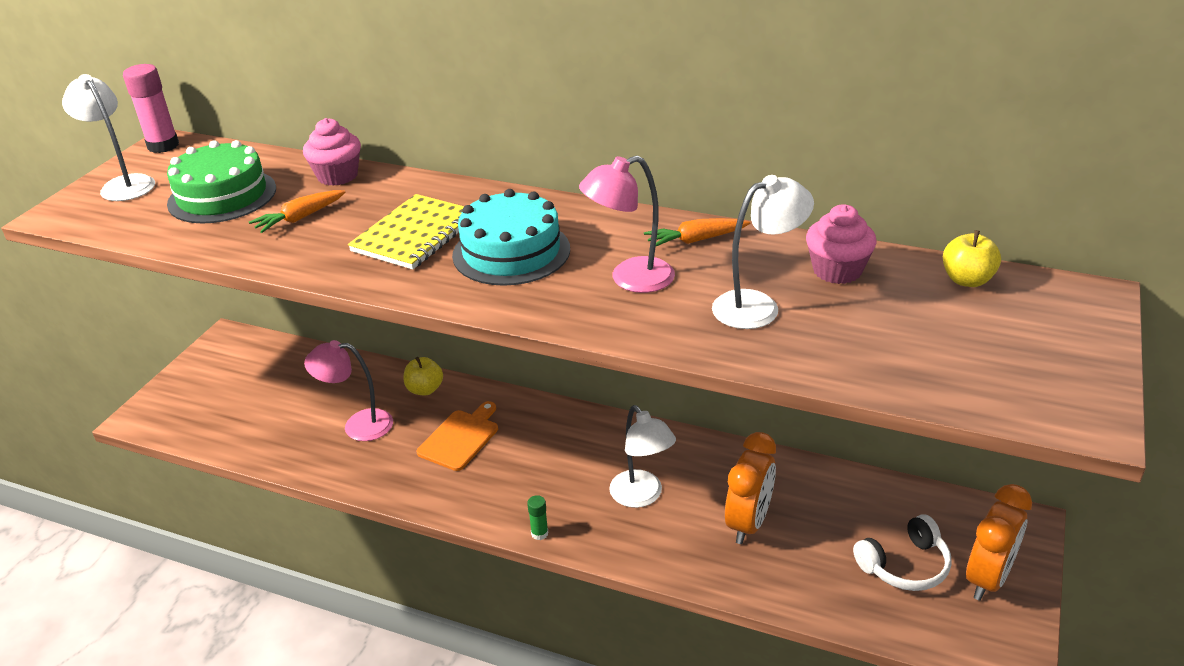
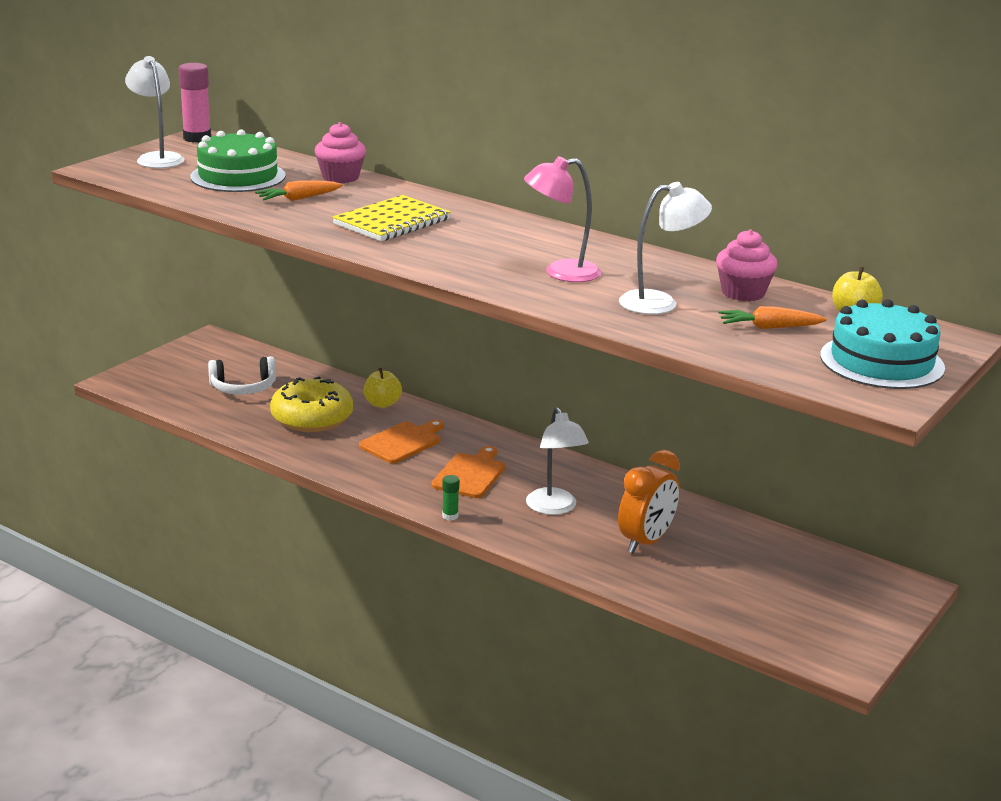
camera: 10 degrees right, 10 degrees down
pink lamp [304,340,393,441] -> yellow donut [270,376,353,432]
turquoise cake [452,189,570,286] -> turquoise cake moved to [820,299,945,389]
orange carrot [644,218,750,246] -> orange carrot moved to [719,306,827,329]
white headphones [853,514,952,591] -> white headphones moved to [208,356,276,395]
orange clock [966,484,1032,601] -> none
none -> orange cutting board [431,446,505,498]

